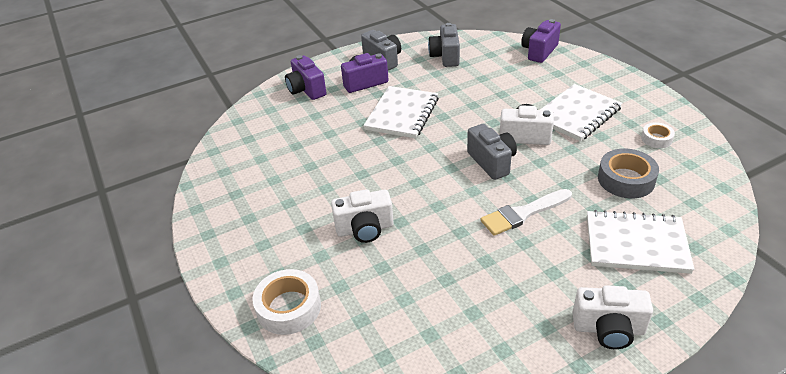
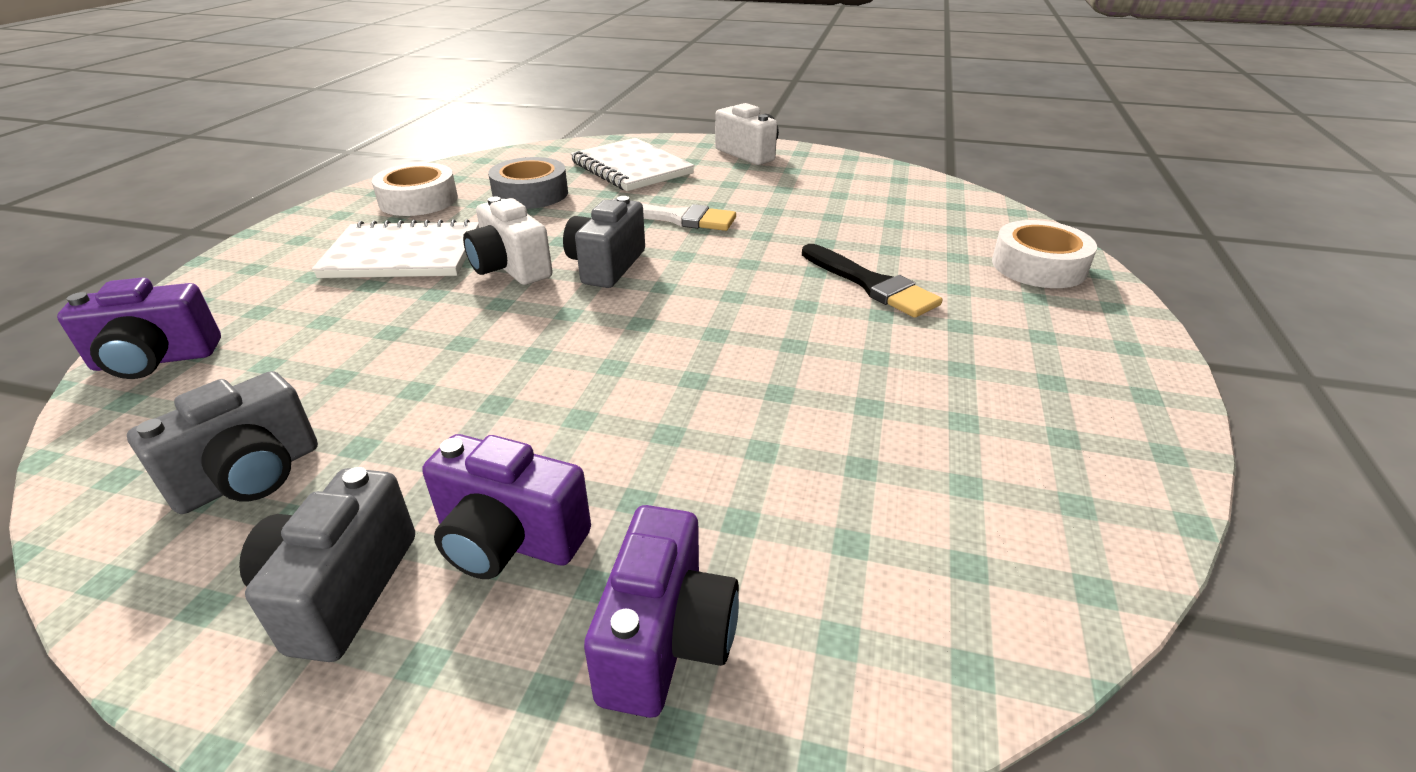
camera: 140 degrees left, 5 degrees down
white camera [331,189,394,243] -> black brush [802,244,942,318]
white notebook [363,86,439,138] -> none
white tape [641,122,675,148] -> white tape [372,163,458,216], size x1.74

